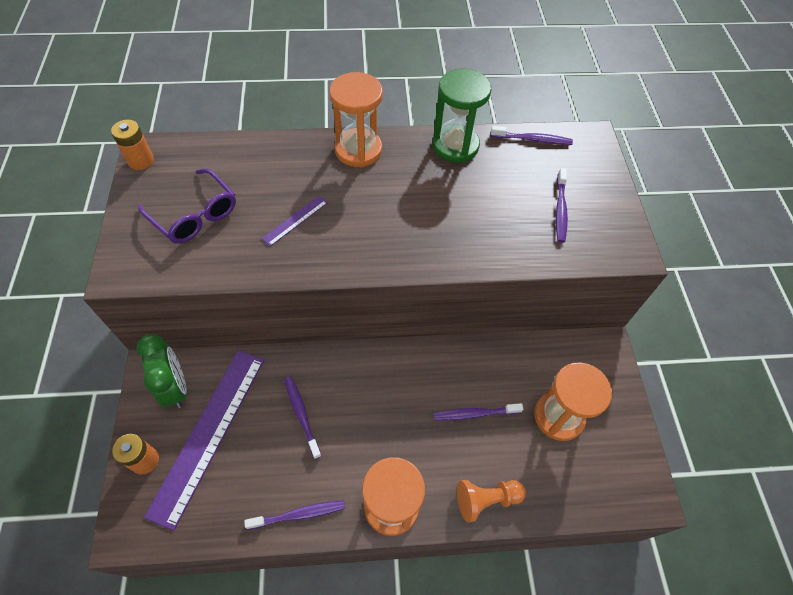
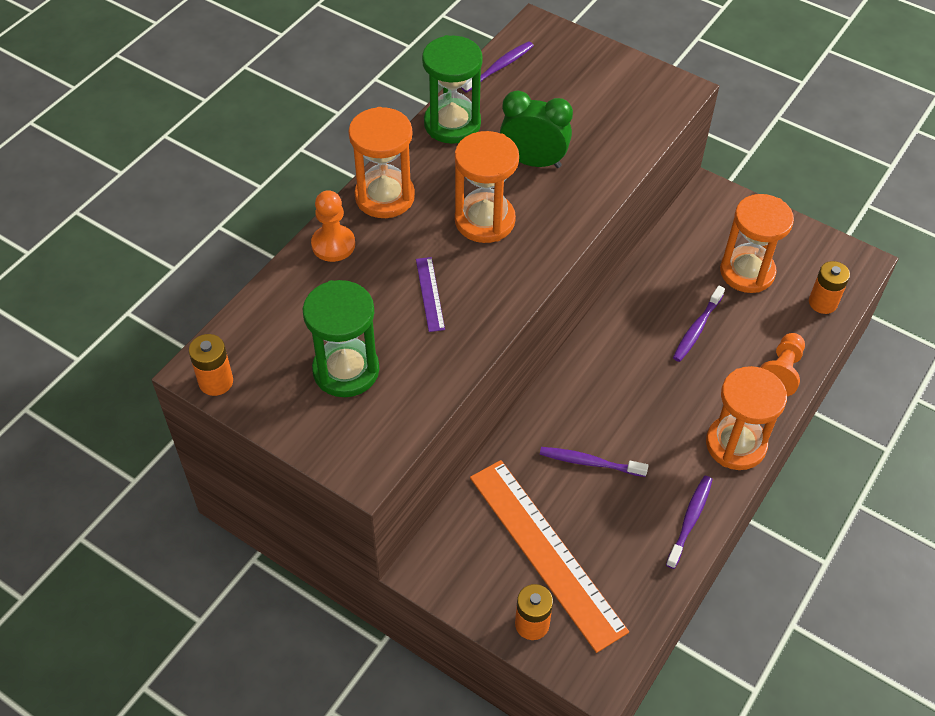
camera: 50 degrees left, 5 degrees down
green clock [136,334,187,408] -> green clock moved to [500,90,573,168]
purple glasses [138,168,236,244] -> green hourglass [303,280,379,397]
purple ruler [144,350,264,531] -> orange ruler [470,460,629,653]
purple toothbrush [556,168,568,243] -> none
none -> orange pawn [311,190,355,262]
none -> orange hourglass [455,131,519,243]
none -> orange battery [809,261,850,314]

